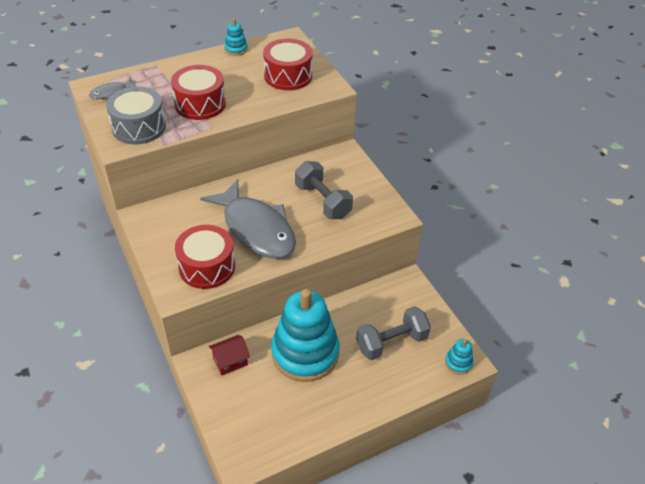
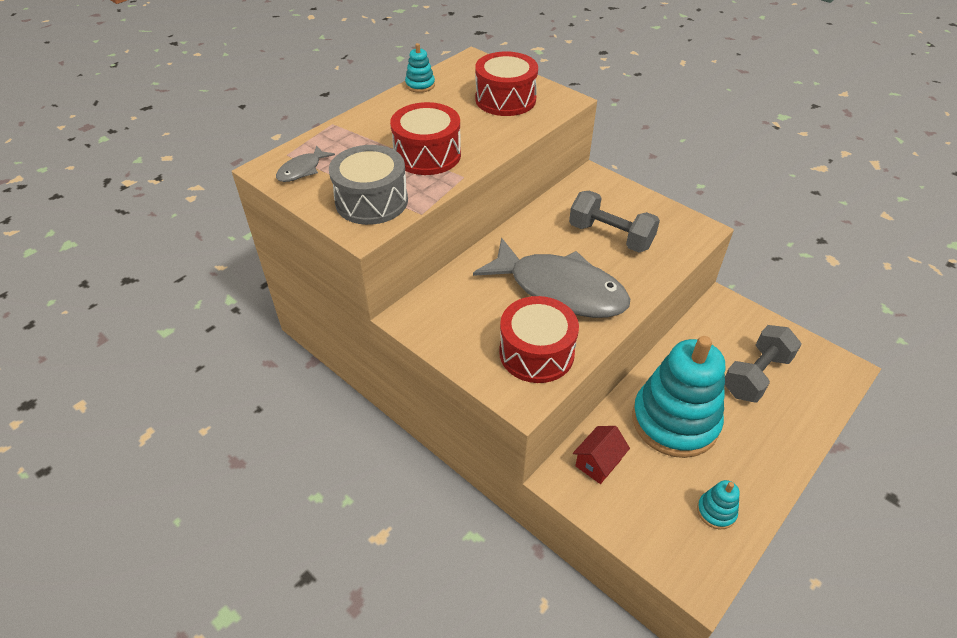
camera: 20 degrees left, 0 degrees up
turquoise stacking toy [445,339,473,375] -> turquoise stacking toy moved to [697,480,740,529]

